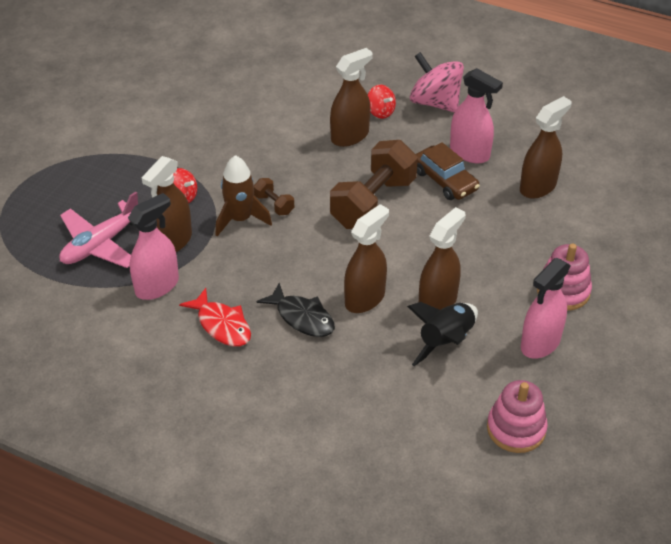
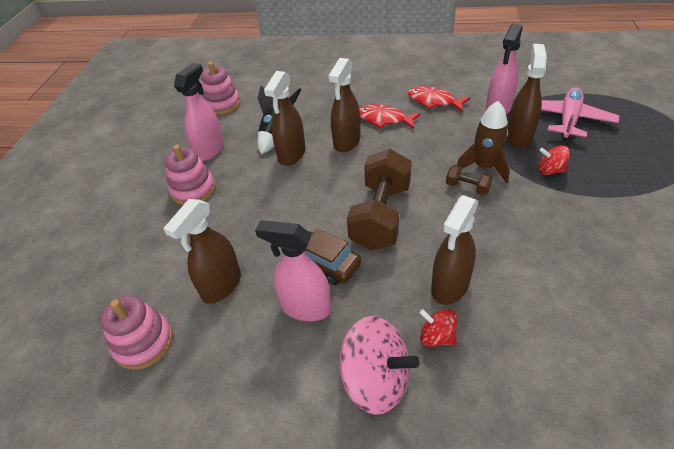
camera: 165 degrees right, 0 degrees up
black fish [256,283,335,337] -> red fish [359,104,421,129]
none -> pink stacking toy [100,296,173,370]

